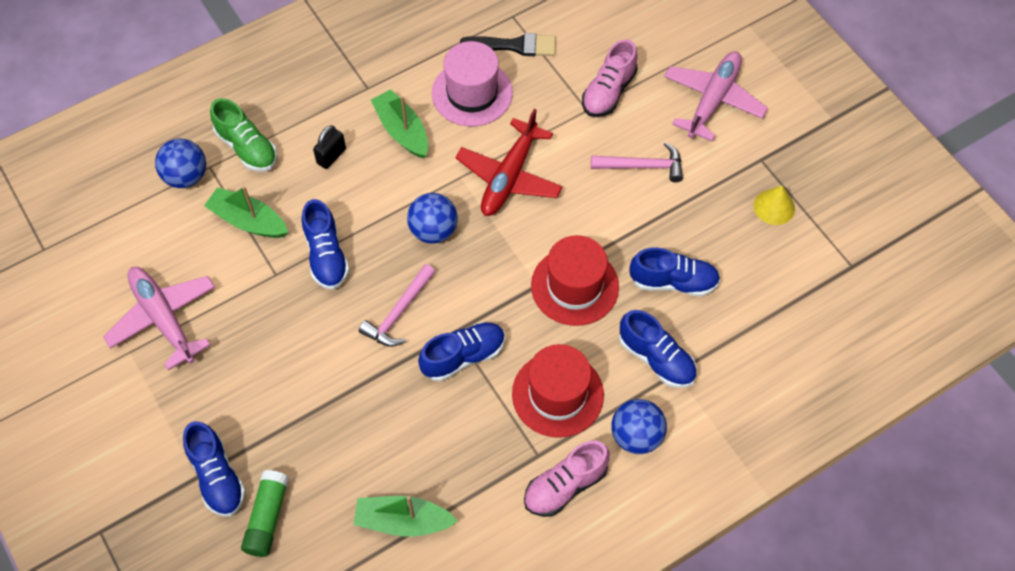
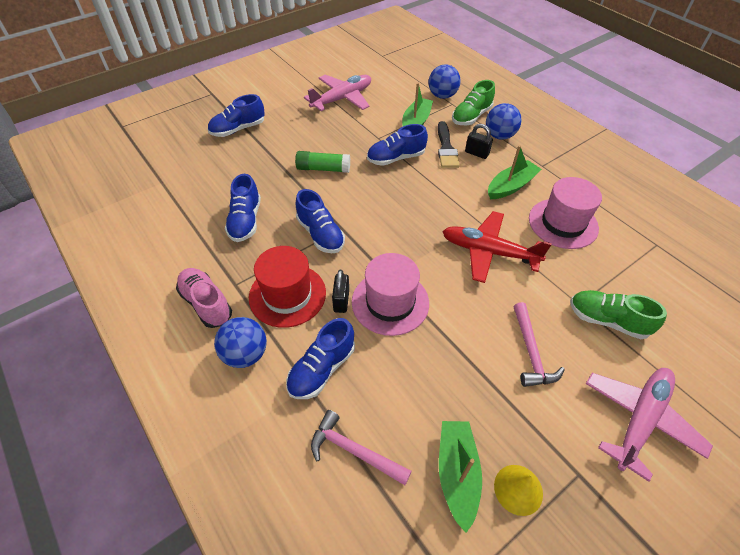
camera: 85 degrees right, 10 degrees down
green glue stick [241,470,289,557] -> green glue stick moved to [295,151,350,173]
green boat [353,496,458,537] -> green boat moved to [439,421,482,533]
pink hammer [359,264,435,347] -> pink hammer moved to [311,410,412,485]
blue ball [407,193,458,244] -> blue ball moved to [486,103,522,140]
black brush [460,33,556,56] -> black brush moved to [438,121,460,168]
red hat [531,235,619,326] -> pink hat [352,253,429,336]
pink shoe [582,39,638,117] -> green shoe [570,290,667,339]
blue shoe [630,247,720,297] -> blue shoe moved to [225,174,261,242]
pink plane [664,51,768,142] -> pink plane turned 75 degrees counterclockwise [586,368,713,482]
none -> black padlock [332,270,349,313]

